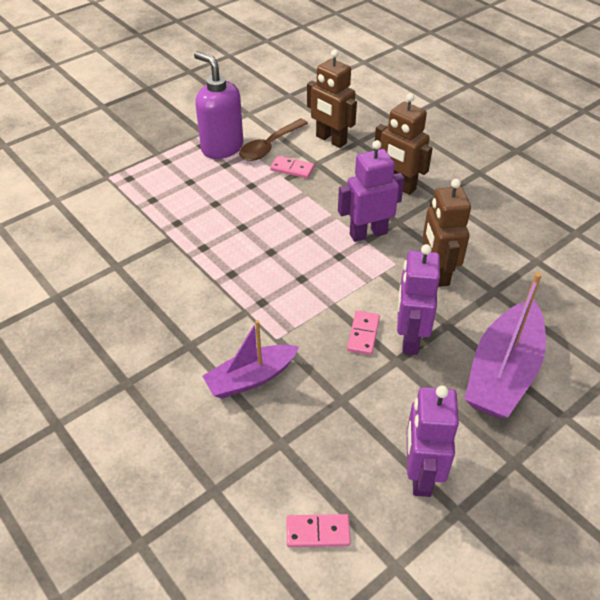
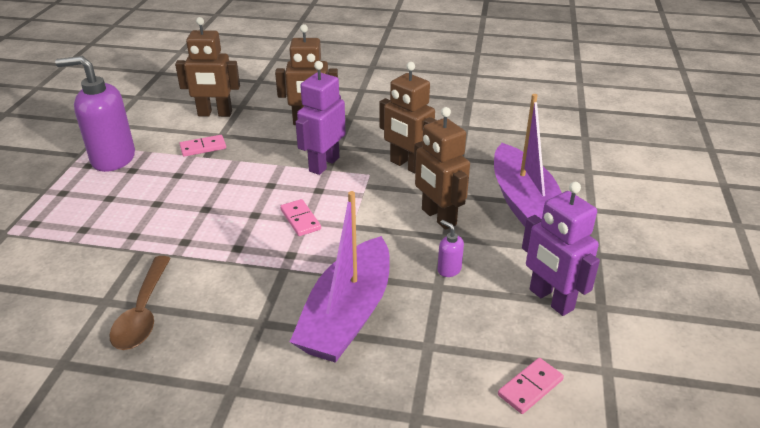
camera: 40 degrees left, 10 degrees down
purple boat [202,320,299,399] -> purple boat [290,191,390,363], size x1.55
brown spoon [239,118,308,161] -> brown spoon moved to [109,256,171,350]
pink domino [347,311,380,355] -> pink domino moved to [280,199,321,236]
purple robot [397,244,440,355] -> brown robot [413,107,470,230]
none -> purple soap dispenser [437,220,464,277]

